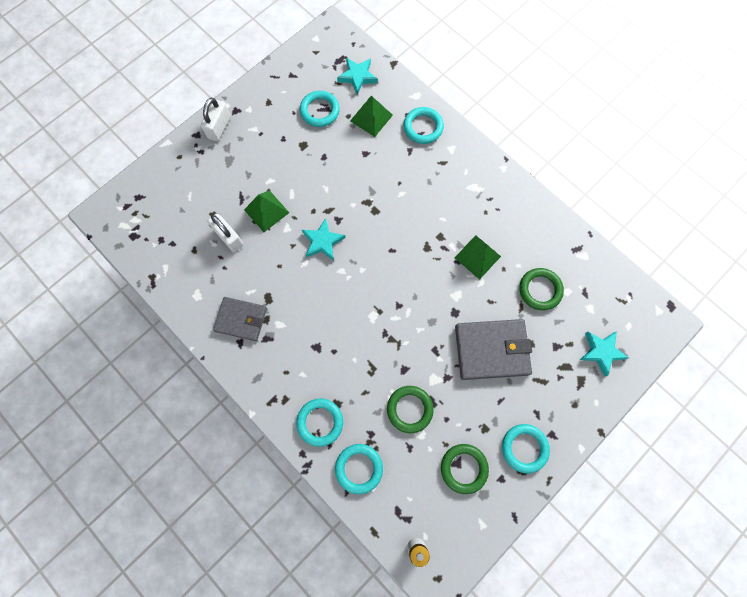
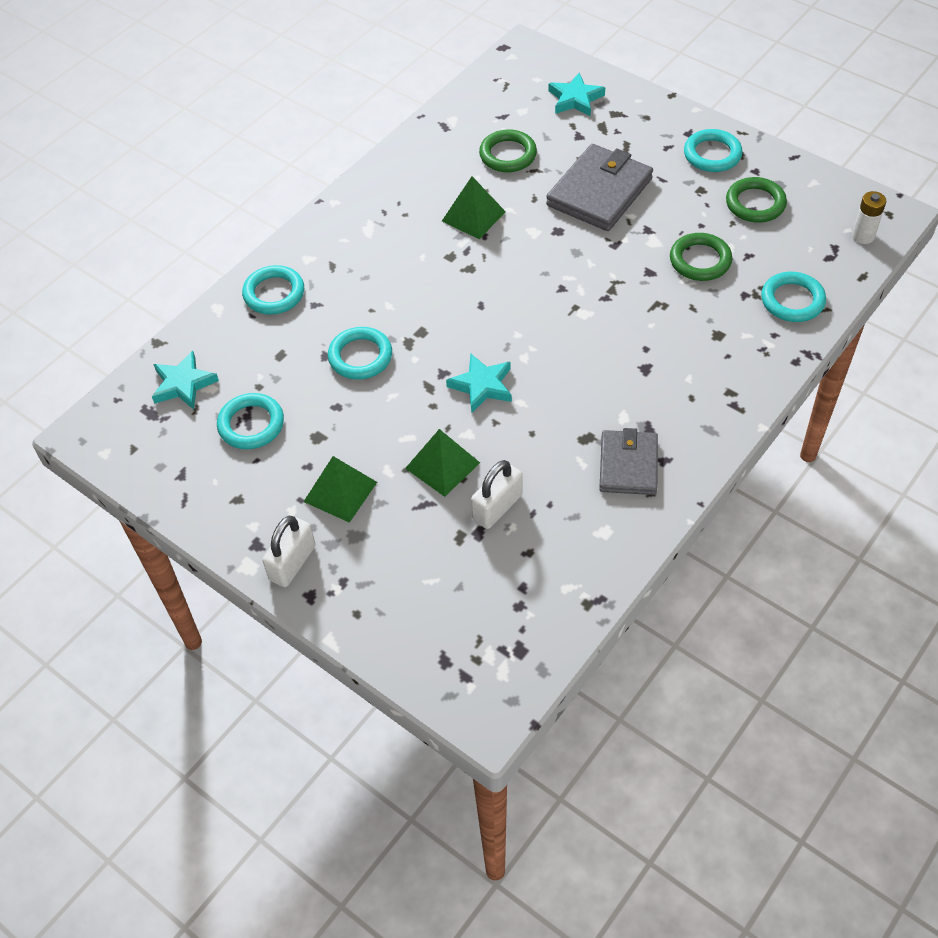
camera: 95 degrees left, 20 degrees down
white padlock [201,98,231,141] -> white padlock turned 75 degrees counterclockwise [262,516,316,587]
turquoise ring [296,398,343,447] -> turquoise ring moved to [328,327,392,380]
green pyramid [350,96,393,137] -> green pyramid moved to [304,456,377,523]
grey wallet [455,319,532,380] -> grey wallet turned 45 degrees clockwise [546,144,653,231]

